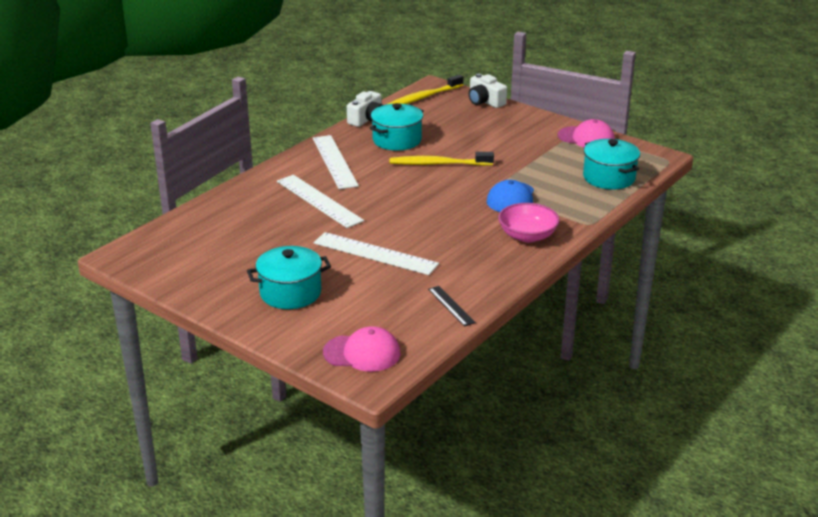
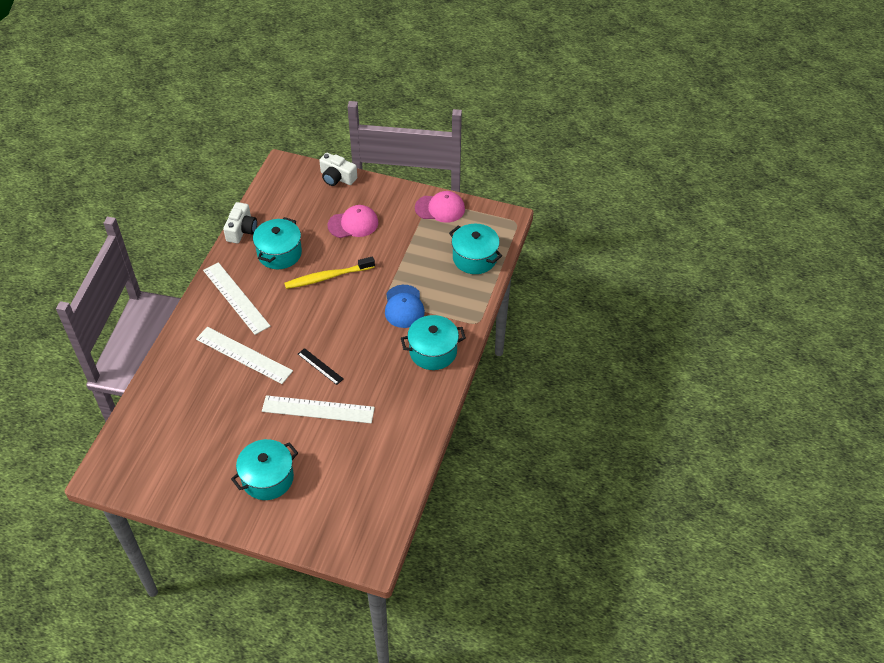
camera: 20 degrees left, 20 degrees up
pink cap [323,326,400,372] -> pink cap moved to [328,205,378,238]
yellow toothbrush [386,75,463,105] -> none
black ruler [428,286,476,327] -> black ruler moved to [298,348,343,385]
pink bowl [498,203,560,242] -> turquoise pot [401,315,466,370]

